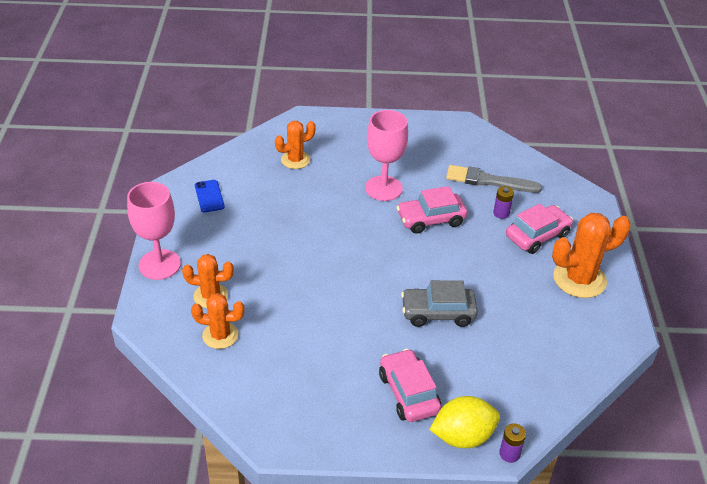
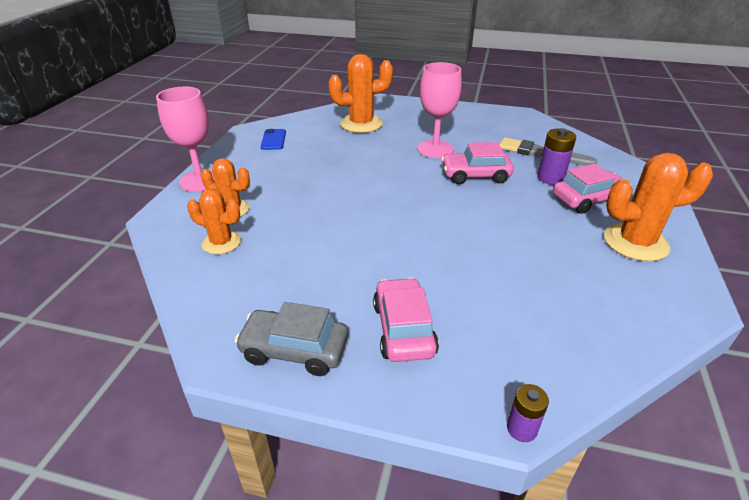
camera: 15 degrees right, 5 degrees down
orange cactus [275,121,316,169] -> orange cactus [328,54,393,133], size x1.59
grey car [401,280,478,327] -> grey car moved to [235,302,348,376]
yellow lemon [429,396,500,448] -> none
purple battery [493,186,514,219] -> purple battery [537,128,576,185], size x1.57

